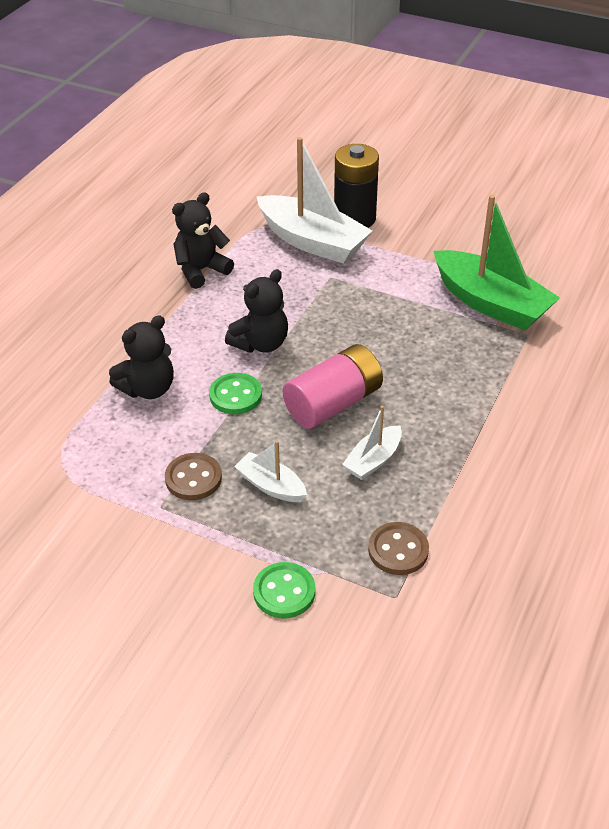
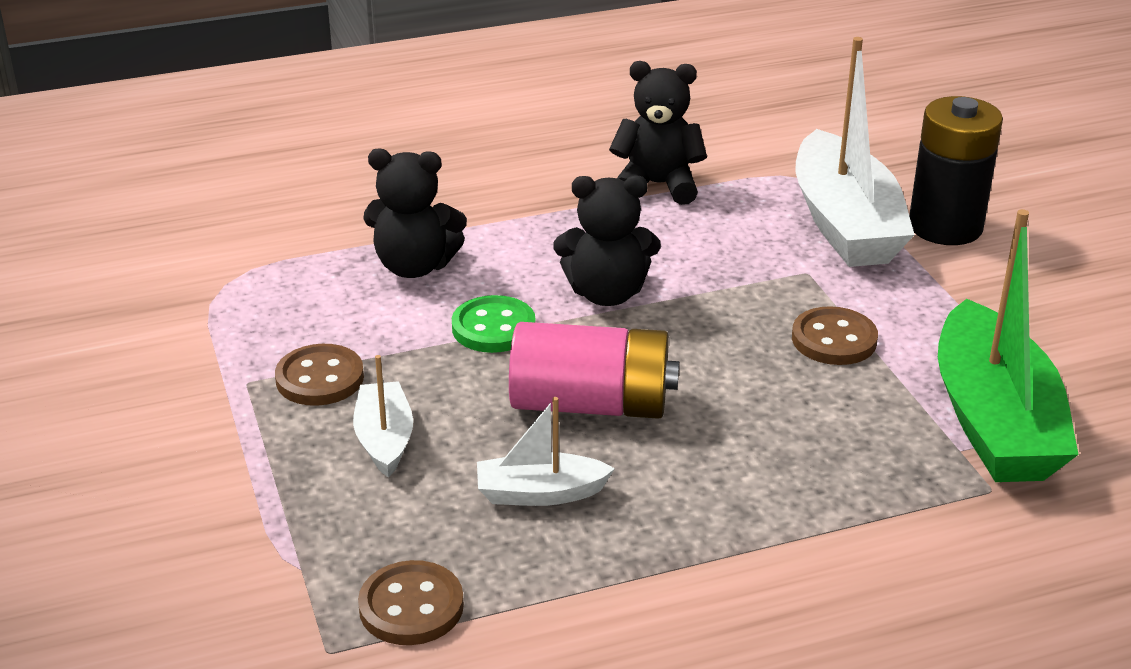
camera: 45 degrees right, 10 degrees down
green button [253,562,315,618] -> none
none -> brown button [792,306,878,365]

